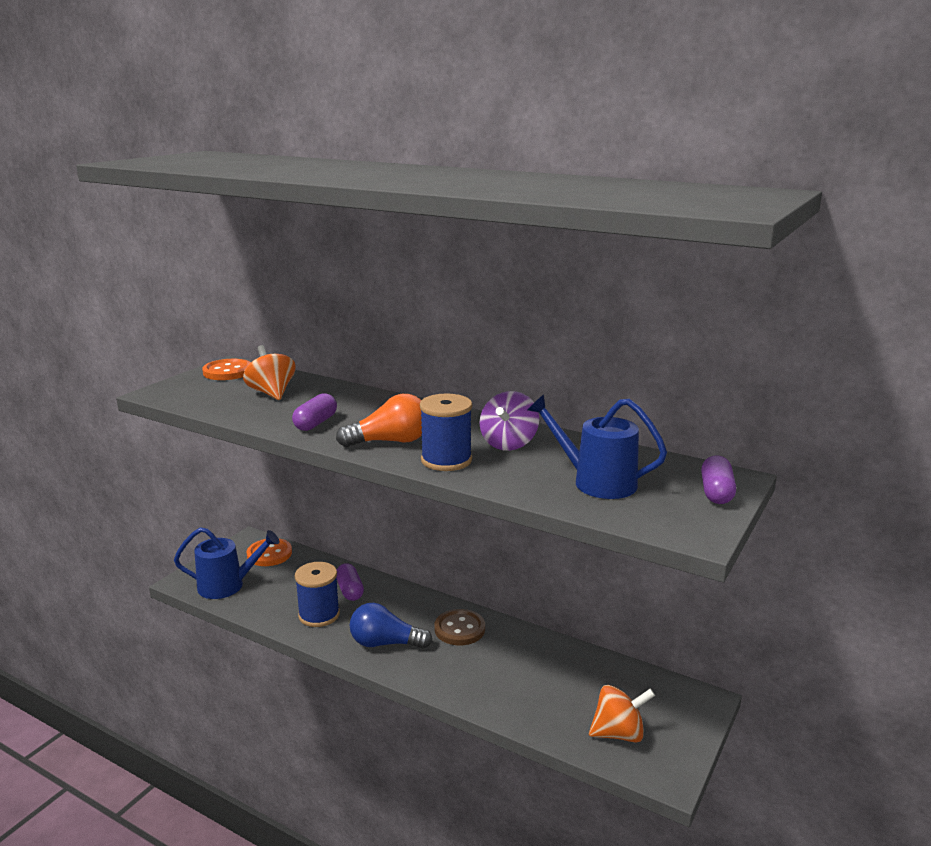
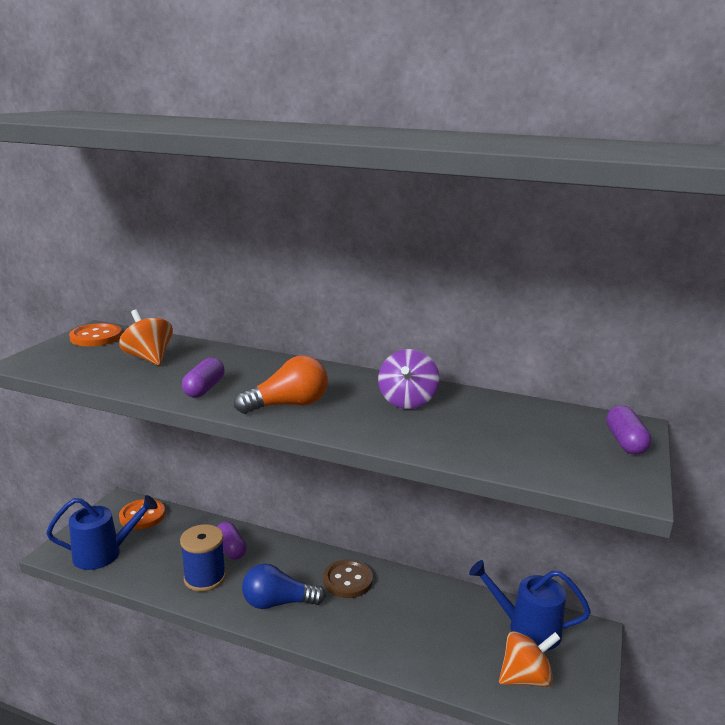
camera: 10 degrees left, 0 degrees up
blue spool [420,393,472,471] -> none
blue watering can [527,394,667,499] -> blue watering can moved to [469,560,591,650]

